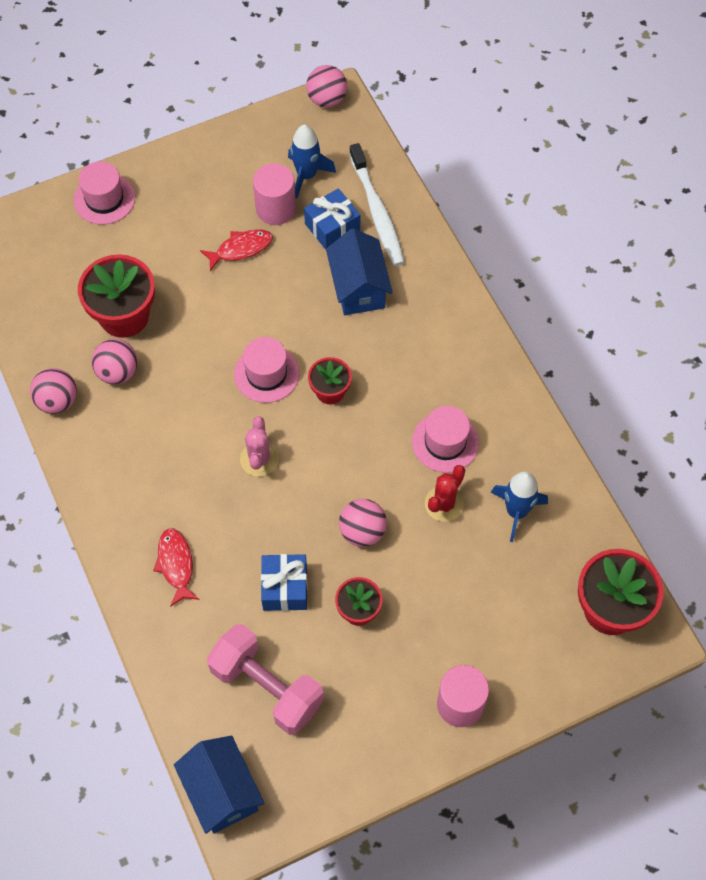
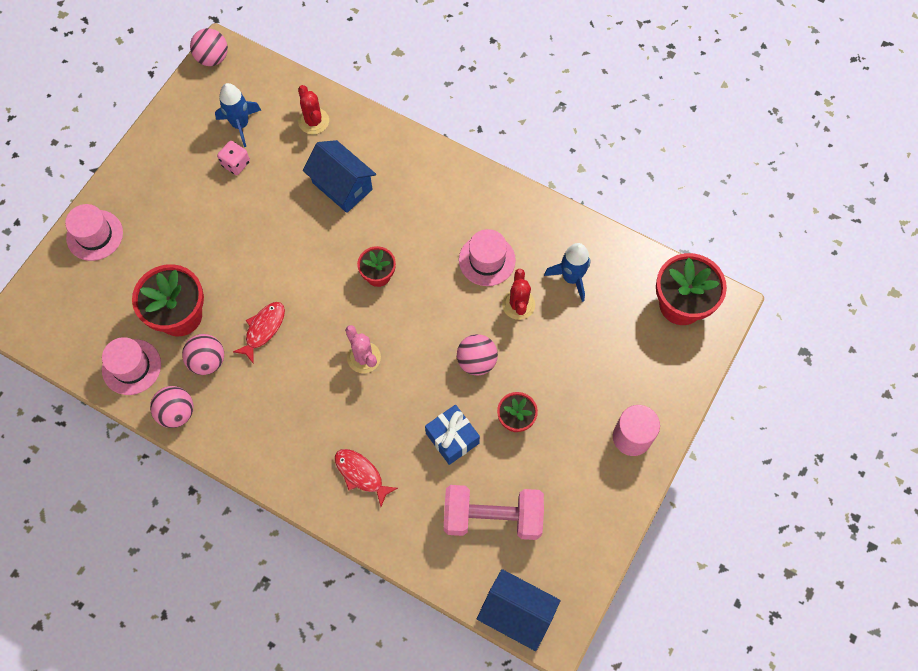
camera: 35 degrees left, 5 degrees up
red fish [200,229,273,271] -> red fish moved to [233,302,285,363]
pink hat [234,337,299,403] -> pink hat moved to [102,337,161,395]
pink cylinder [253,163,296,225] -> pink dice [217,141,250,175]
blue gift [304,188,360,250] -> none
white toothbrush [349,143,405,266] -> red cactus [298,85,329,134]

